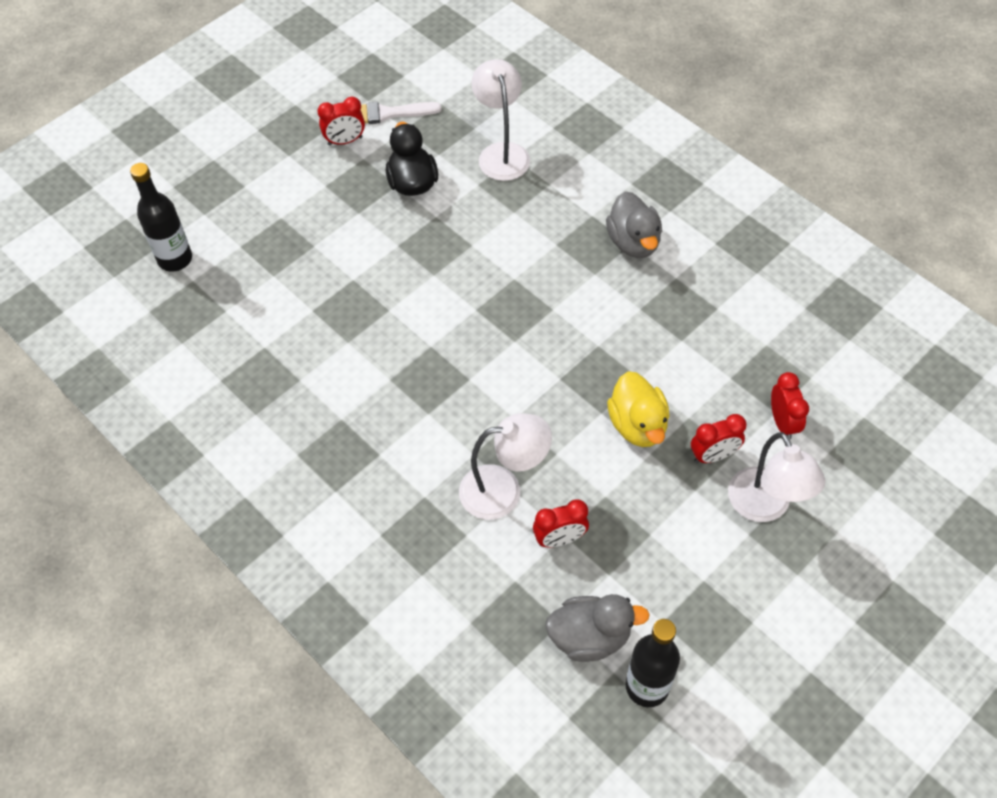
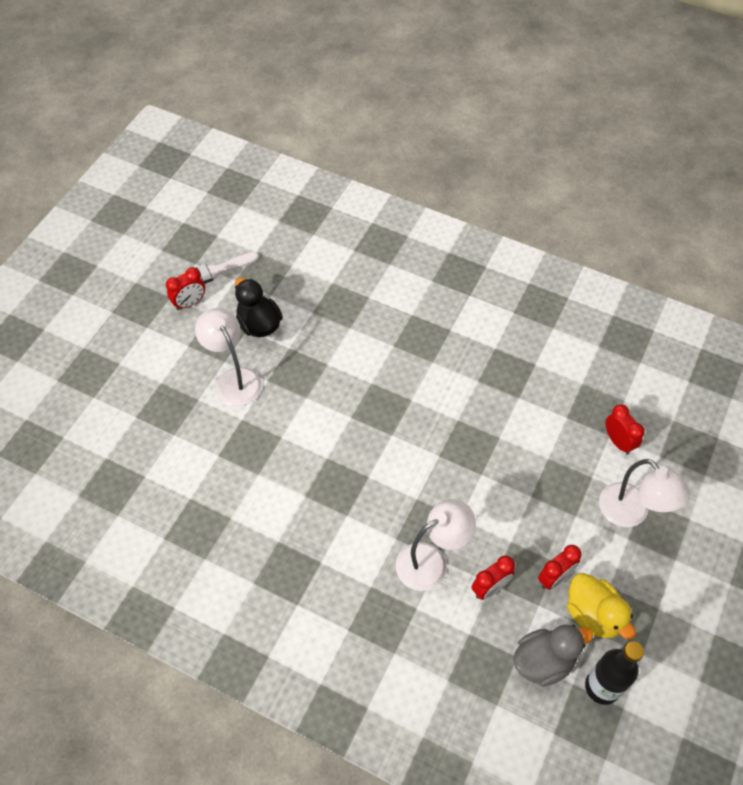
camera: 20 degrees left, 0 degrees up
black bottle [130,163,192,272] -> none
white lamp [471,59,530,181] -> white lamp moved to [195,308,262,406]
grey duck [606,191,662,258] -> none
yellow duck [607,371,669,447] -> yellow duck moved to [567,573,636,640]
red clock [691,414,746,463] -> red clock moved to [538,545,582,590]

